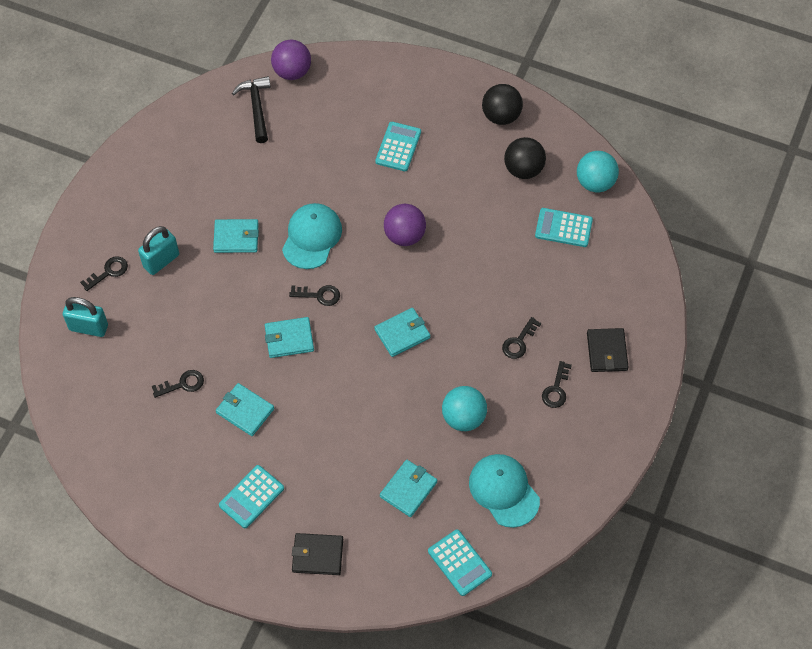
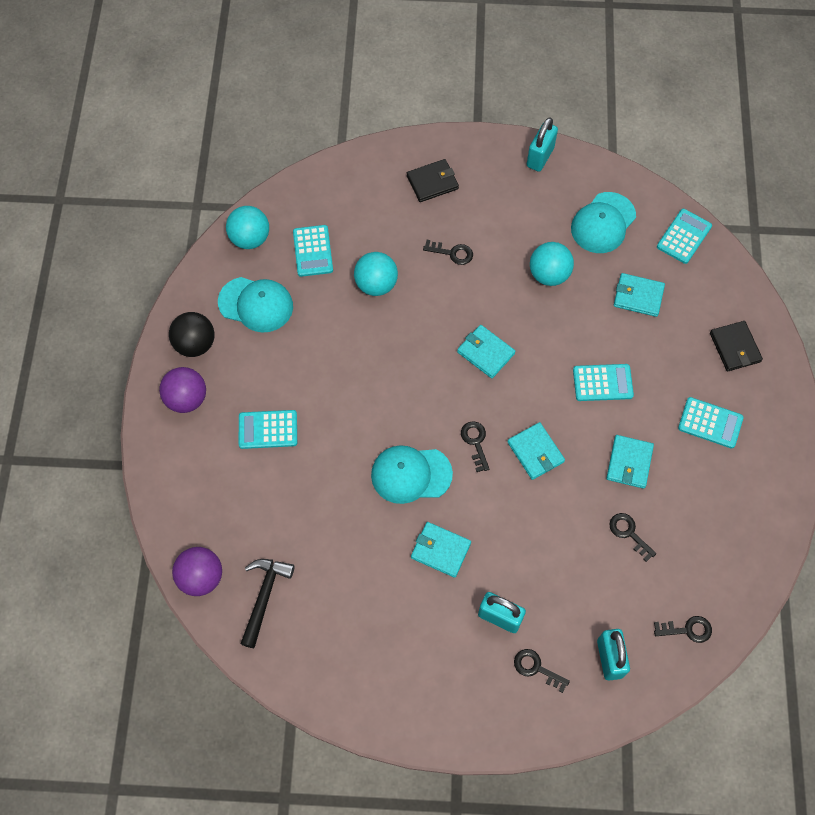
camera: 110 degrees left, 5 degrees up
turquoise wallet [213,219,259,253] -> turquoise wallet turned 45 degrees counterclockwise [411,522,471,578]
black hammer [232,76,271,143] -> black hammer turned 135 degrees clockwise [240,559,295,648]
purple ball [384,204,426,246] -> purple ball moved to [159,367,206,413]
black ball [504,137,546,179] -> turquoise cap [218,277,293,333]
black key [542,361,572,408] -> black key moved to [654,616,712,643]
none -> turquoise ball [354,252,398,296]
none -> turquoise padlock [527,117,558,172]
none -> turquoise calculator [573,364,634,401]

